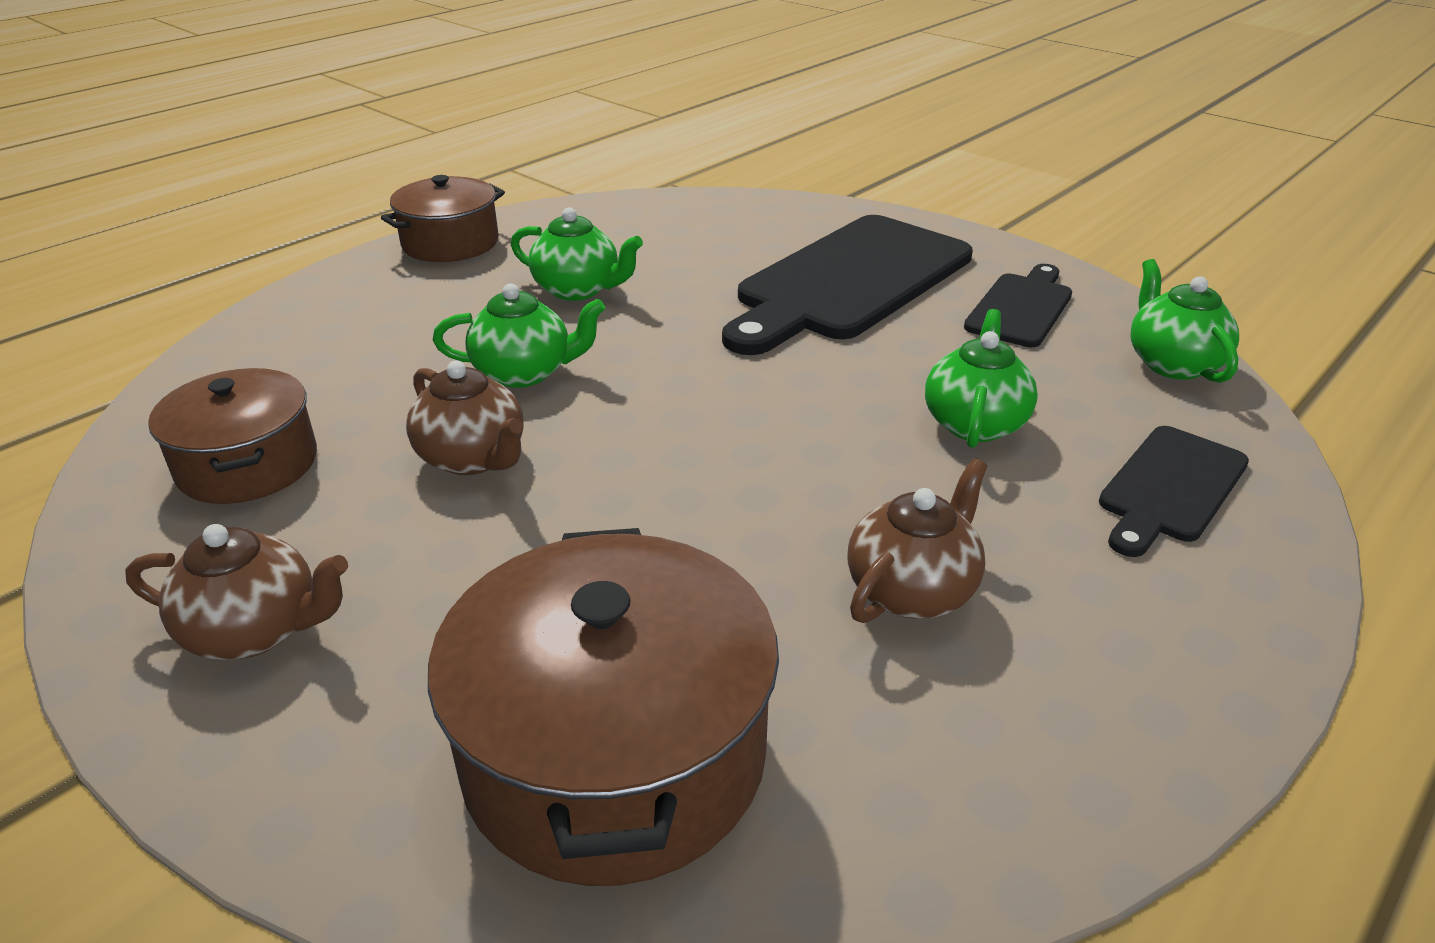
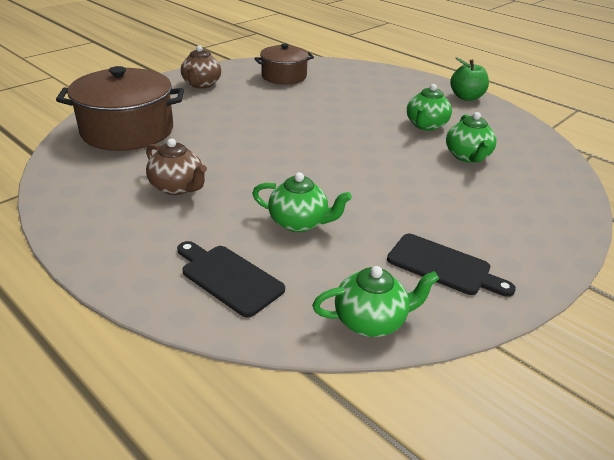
camera: 90 degrees right, 0 degrees up
brown pot [381,175,505,262] -> green apple [450,58,489,101]
brown teapot [406,360,524,475] -> none
green teapot [433,283,605,388] -> green teapot moved to [446,112,496,163]
black cutting board [722,215,973,355] -> none

